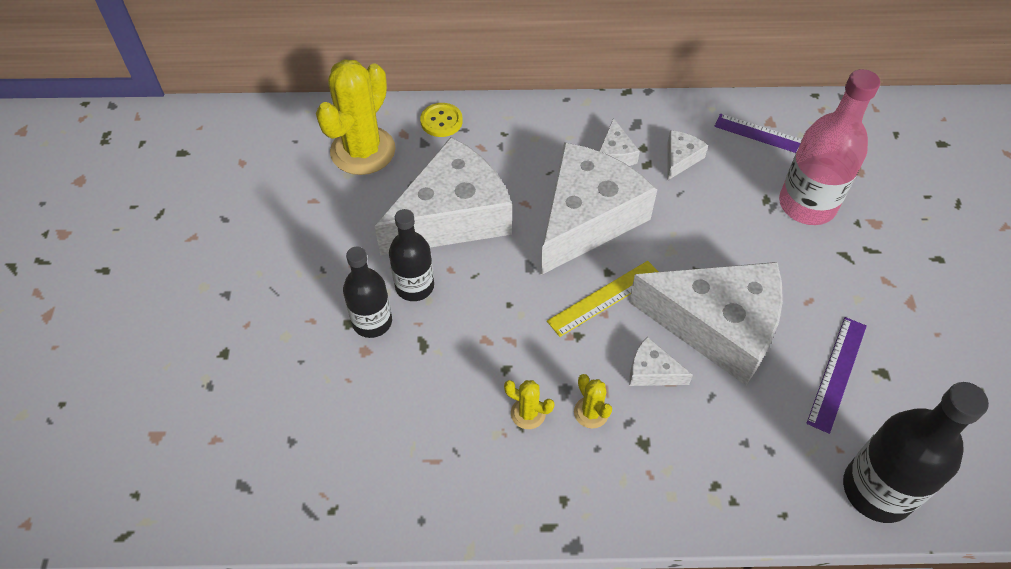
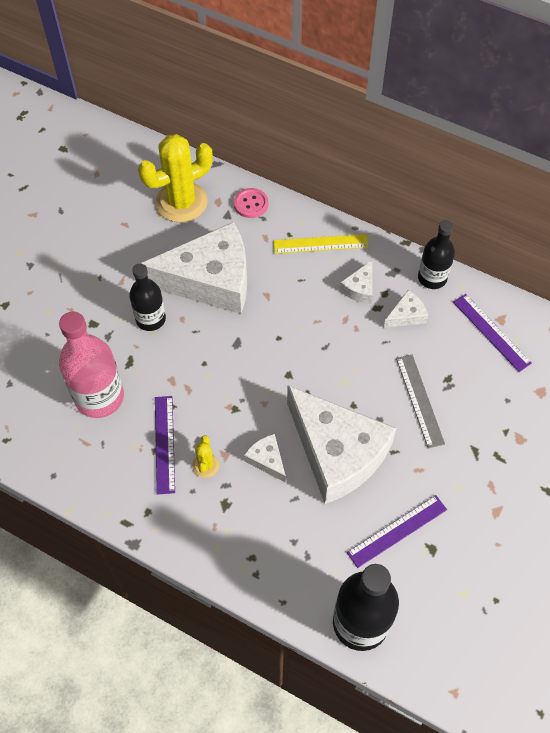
camera: 30 degrees right, 5 degrees up
black bottle [343,247,392,338] -> black bottle moved to [418,220,455,289]
yellow button [420,103,463,137] -> pink button [234,188,268,218]
yellow cactus [504,380,555,429] -> purple ruler [155,396,175,495]
white cheese [540,142,657,276] -> none
yellow ruler [547,261,658,337] -> yellow ruler moved to [273,234,368,254]
pink bottle [779,69,880,225] -> pink bottle moved to [59,312,124,418]
none -> grey ruler [396,355,445,448]

